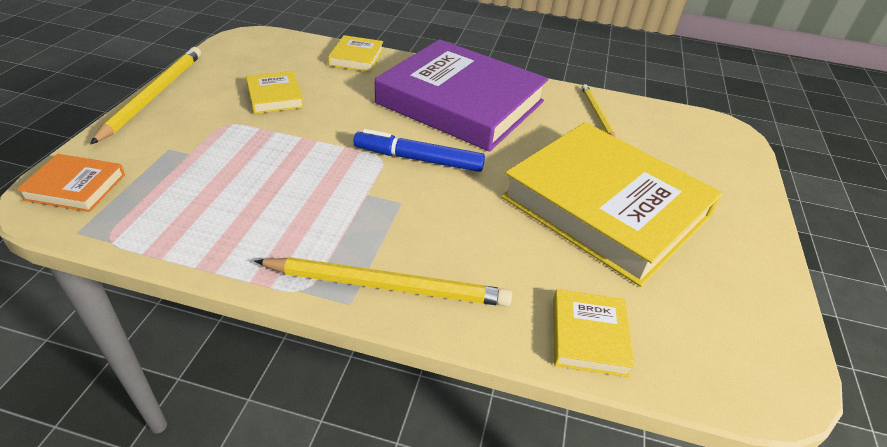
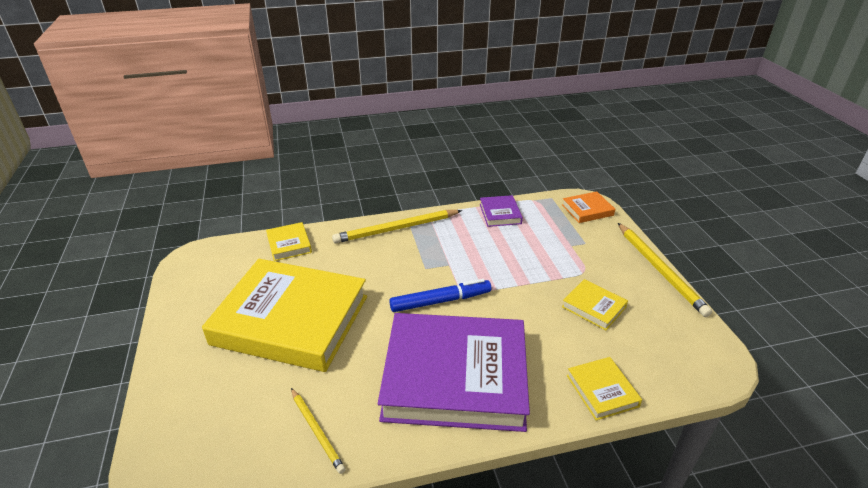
camera: 155 degrees right, 5 degrees down
none -> purple book [480,195,523,227]

